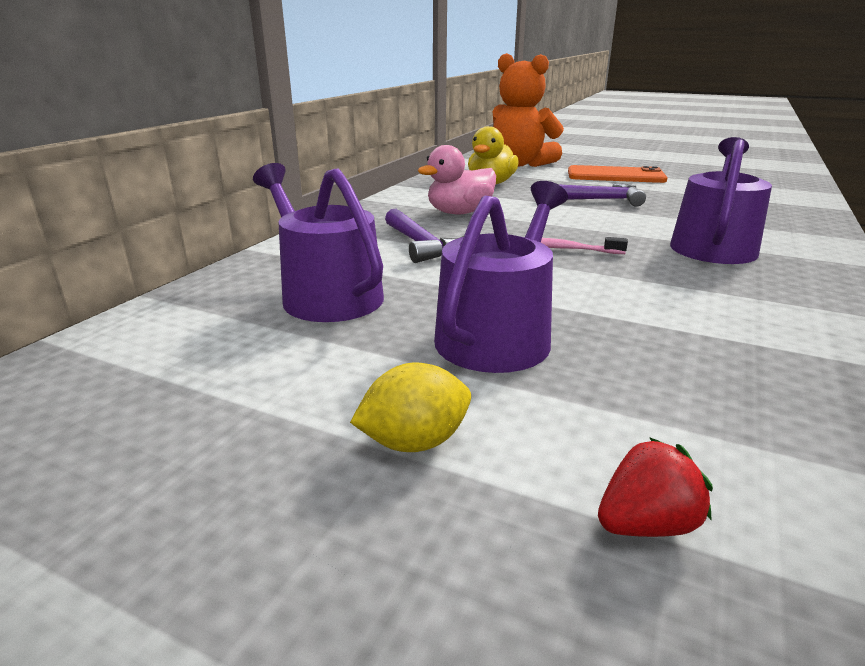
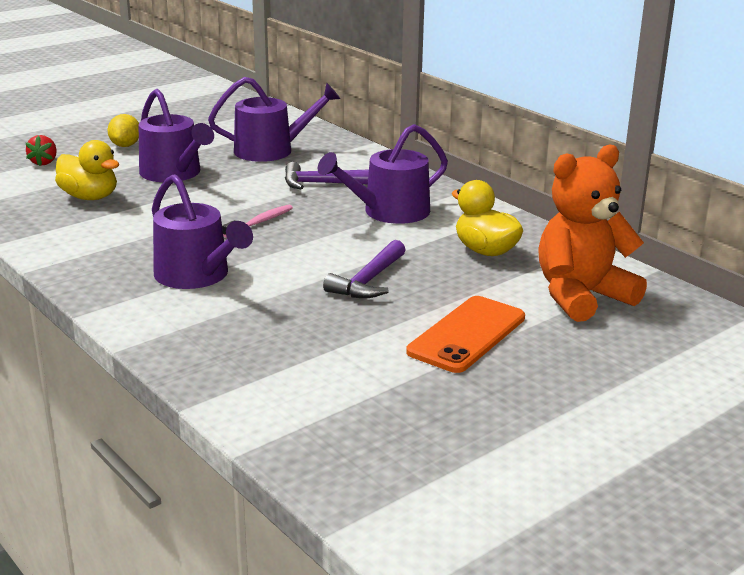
camera: 115 degrees right, 0 degrees up
pink duck [418,145,496,214] -> purple watering can [318,124,448,224]
none -> yellow duck [55,140,119,200]

